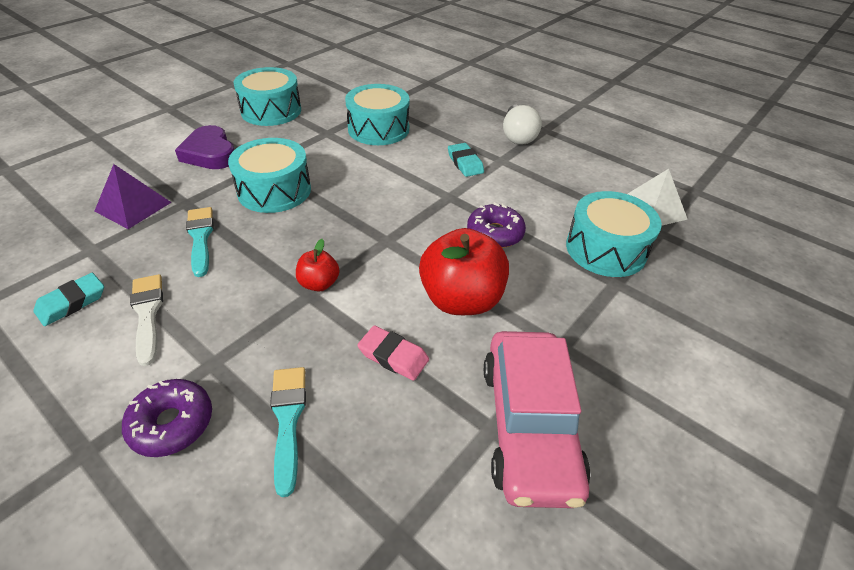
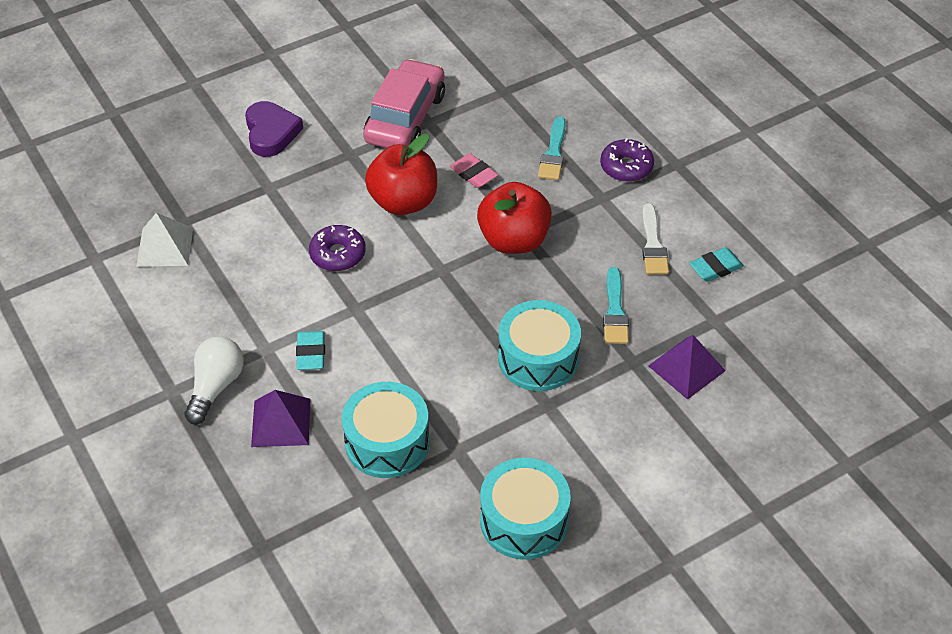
camera: 160 degrees left, 5 degrees up
purple heart [175,125,234,169] -> purple heart moved to [245,101,303,157]
red apple [296,239,339,291] -> red apple [477,182,552,254], size x2.00
turquoise drum [566,191,662,277] -> none
none -> purple pyramid [251,390,310,447]

